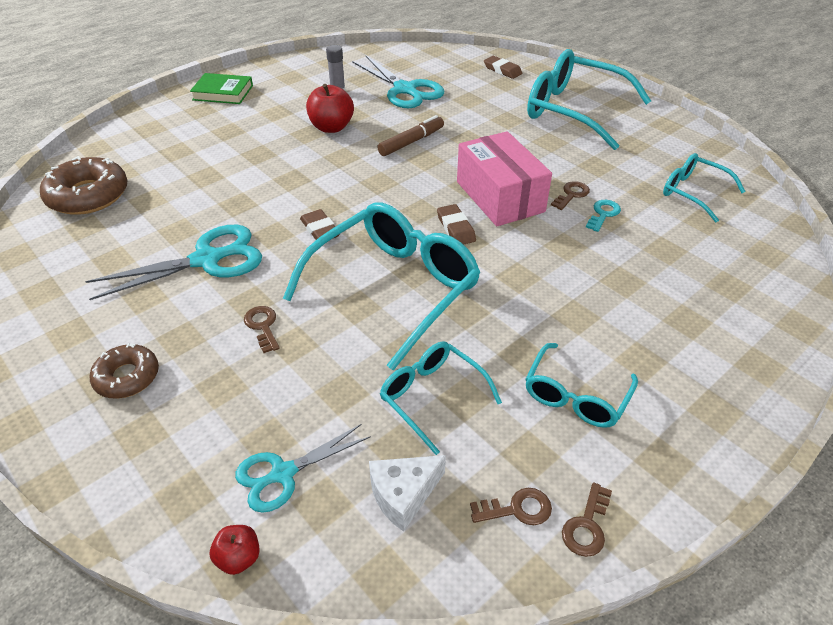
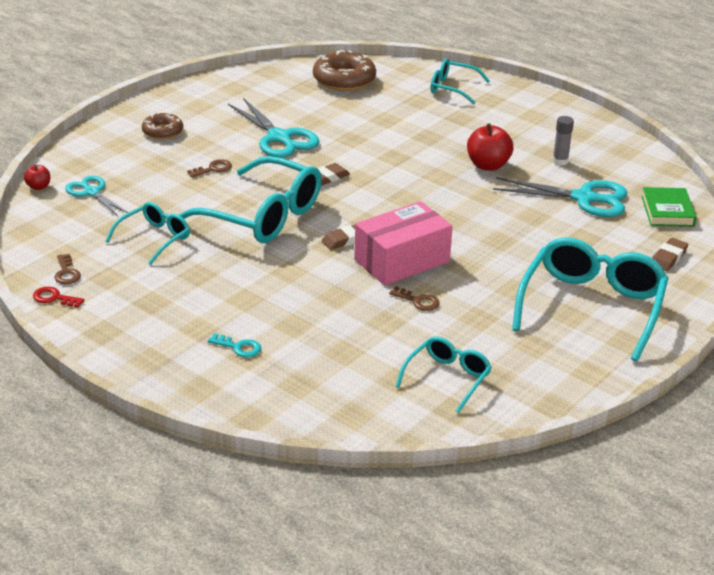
camera: 80 degrees right, 10 degrees down
green book [190,73,253,104] -> green book moved to [641,187,697,227]
turquoise scissors [352,55,444,108] -> turquoise scissors turned 120 degrees counterclockwise [493,177,627,217]
white cheese [369,455,446,532] -> none
brown marker [377,115,444,156] -> none
turquoise glasses [525,343,638,428] -> turquoise glasses moved to [431,58,490,104]
brown key [562,482,612,557] -> red key [33,287,85,308]
turquoise key [586,200,621,232] -> turquoise key moved to [208,333,261,357]

